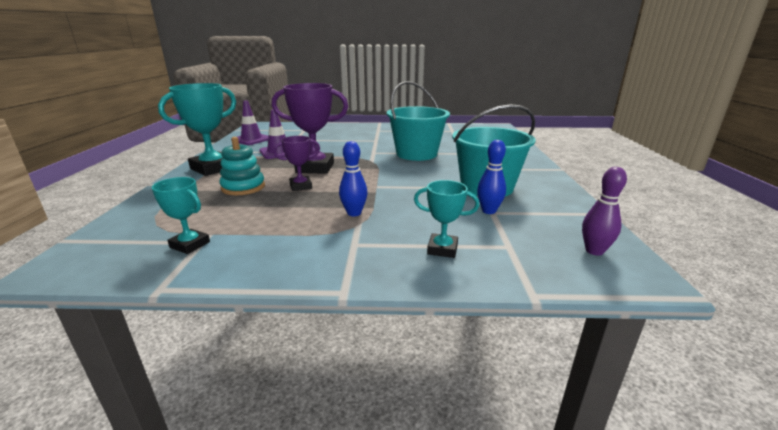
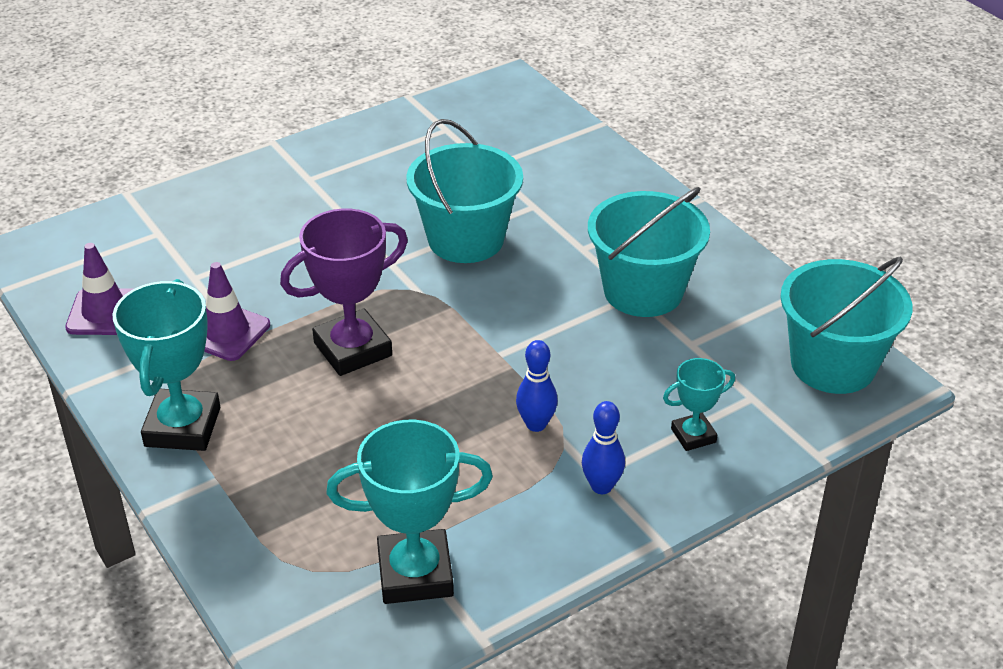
camera: 35 degrees left, 15 degrees up
turquoise trophy [152,177,210,254] -> turquoise trophy [326,420,493,604], size x1.84
turquoise stacking toy [219,137,265,195] -> none
purple trophy [273,136,320,191] -> none
blue bowling pin [477,140,506,214] -> blue bowling pin moved to [582,401,625,494]
purple bowling pin [582,167,627,256] -> turquoise bucket [780,256,912,394]

